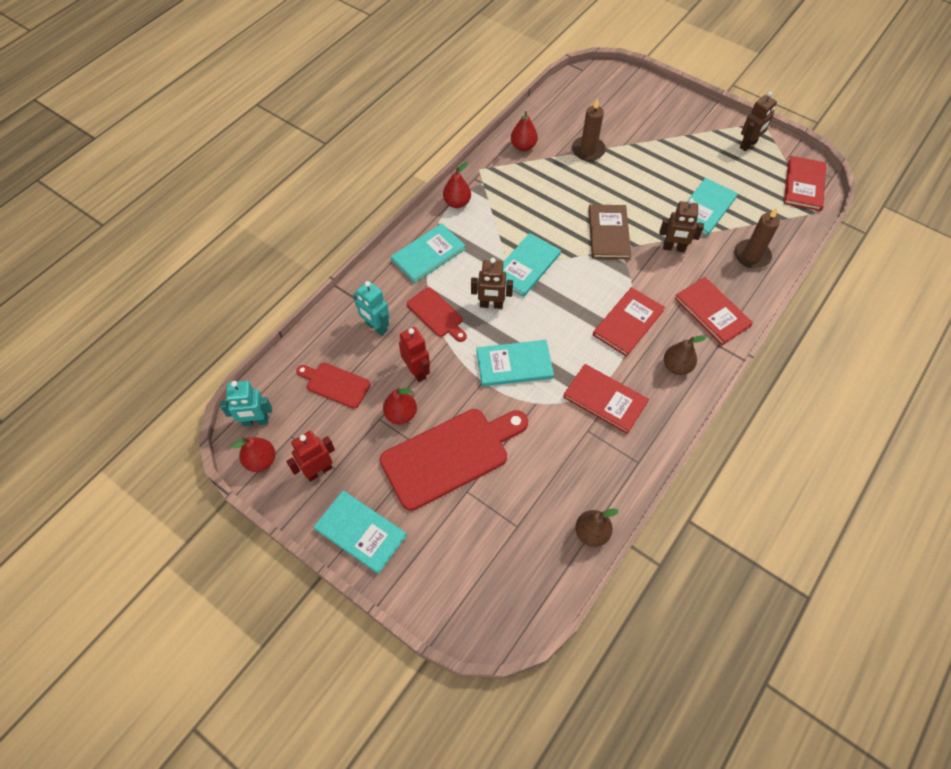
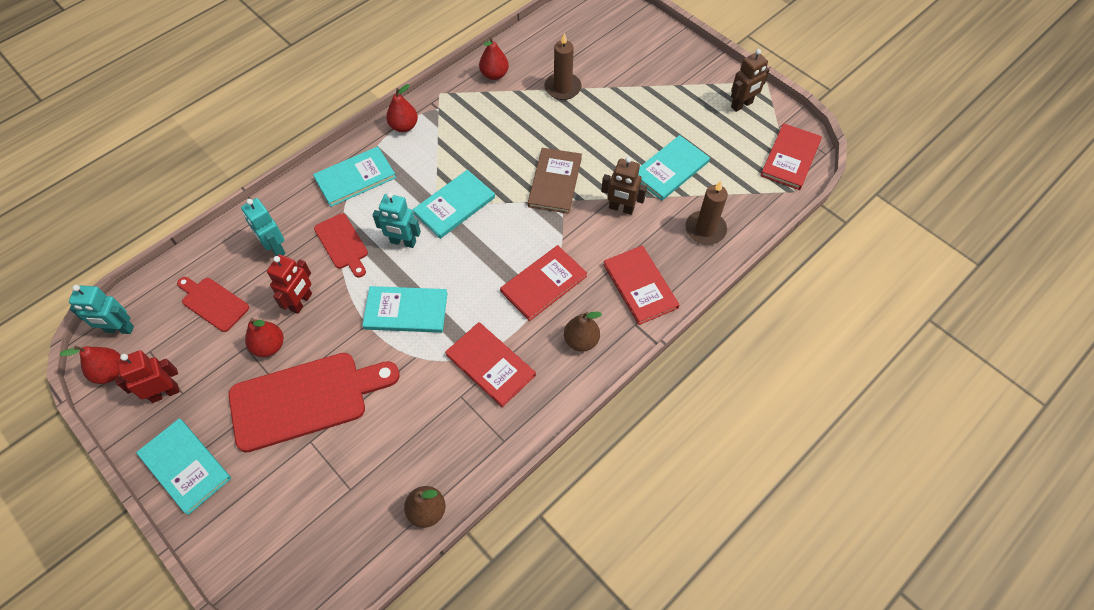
camera: 10 degrees right, 0 degrees up
red robot [399,327,430,382] -> red robot turned 45 degrees clockwise [267,254,312,314]
brown robot [471,258,513,309] -> turquoise robot [373,192,421,248]

